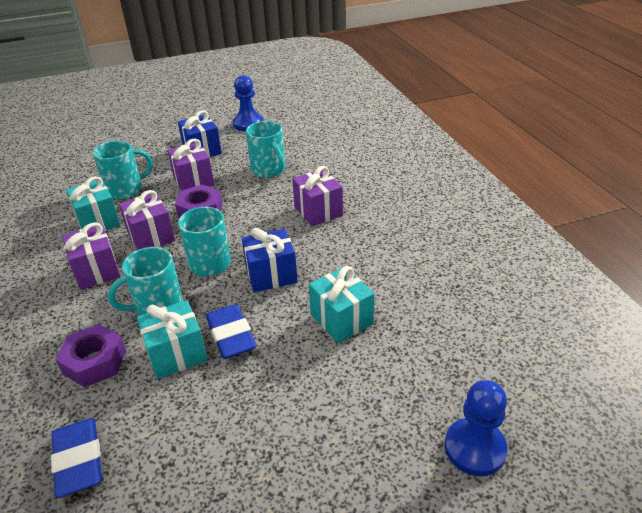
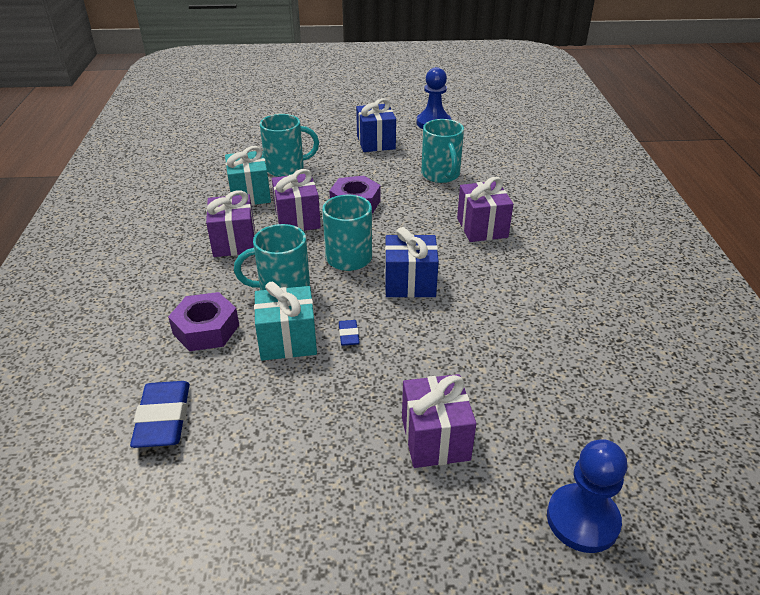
camera: 15 degrees right, 0 degrees up
purple gift [168,139,214,191] -> purple gift moved to [402,374,476,468]
blue eraser [206,304,257,359] -> blue eraser [339,320,359,346], size x0.49
turquoise gift [309,266,375,343] -> none

